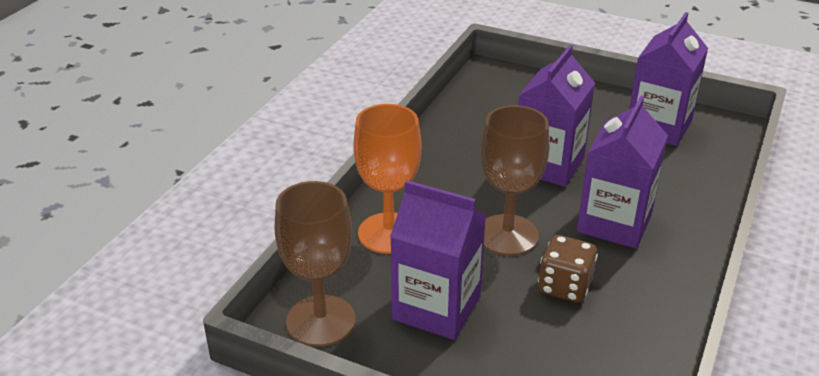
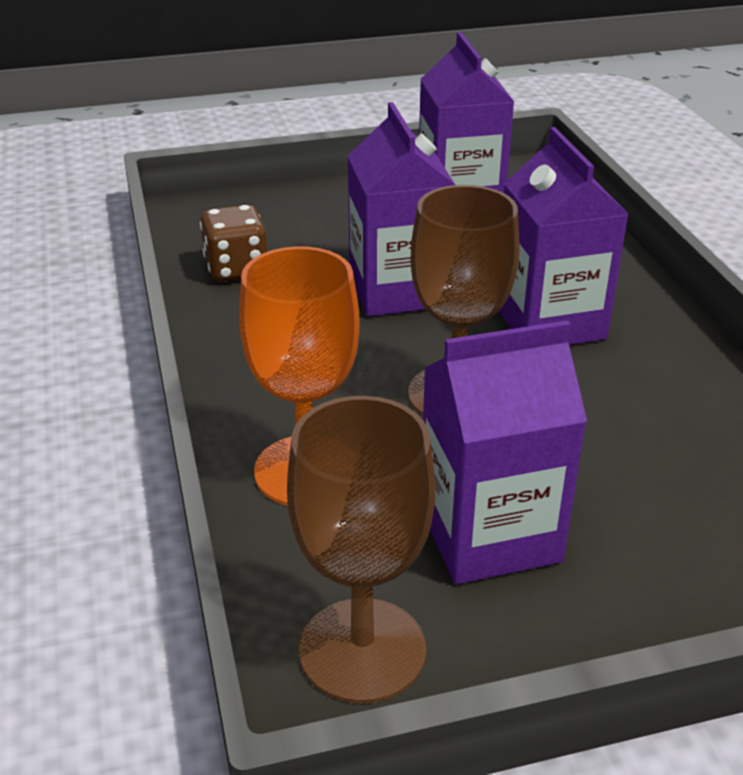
camera: 40 degrees left, 0 degrees up
brown dice [538,235,598,303] -> brown dice moved to [200,204,267,281]

